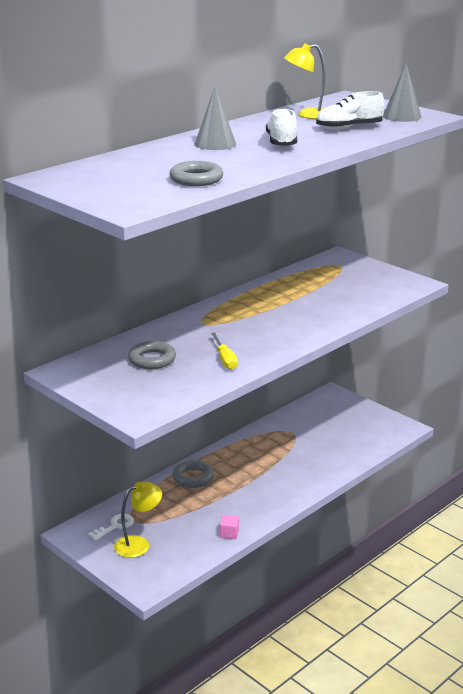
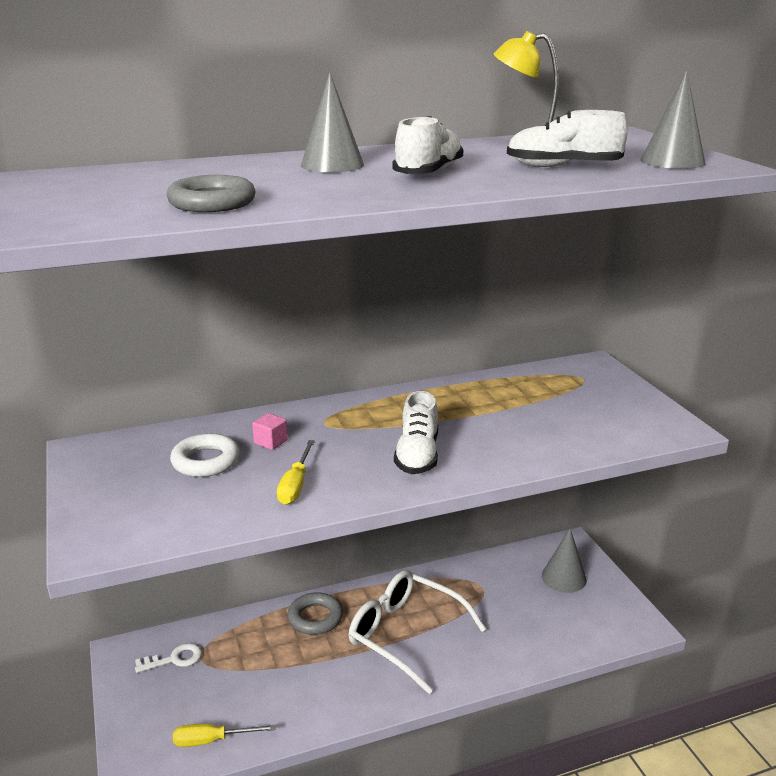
camera: 25 degrees right, 0 degrees up
yellow lamp [114,482,162,558] -> none
grey ring [128,341,176,369] -> white ring [170,433,240,477]
pink cube [220,515,239,539] -> pink cube moved to [252,413,288,450]
none -> yellow screwdriver [173,724,276,747]
none -> white glasses [349,570,486,694]
none -> white shoe [394,391,438,474]
none -> grey cone [542,529,587,593]

